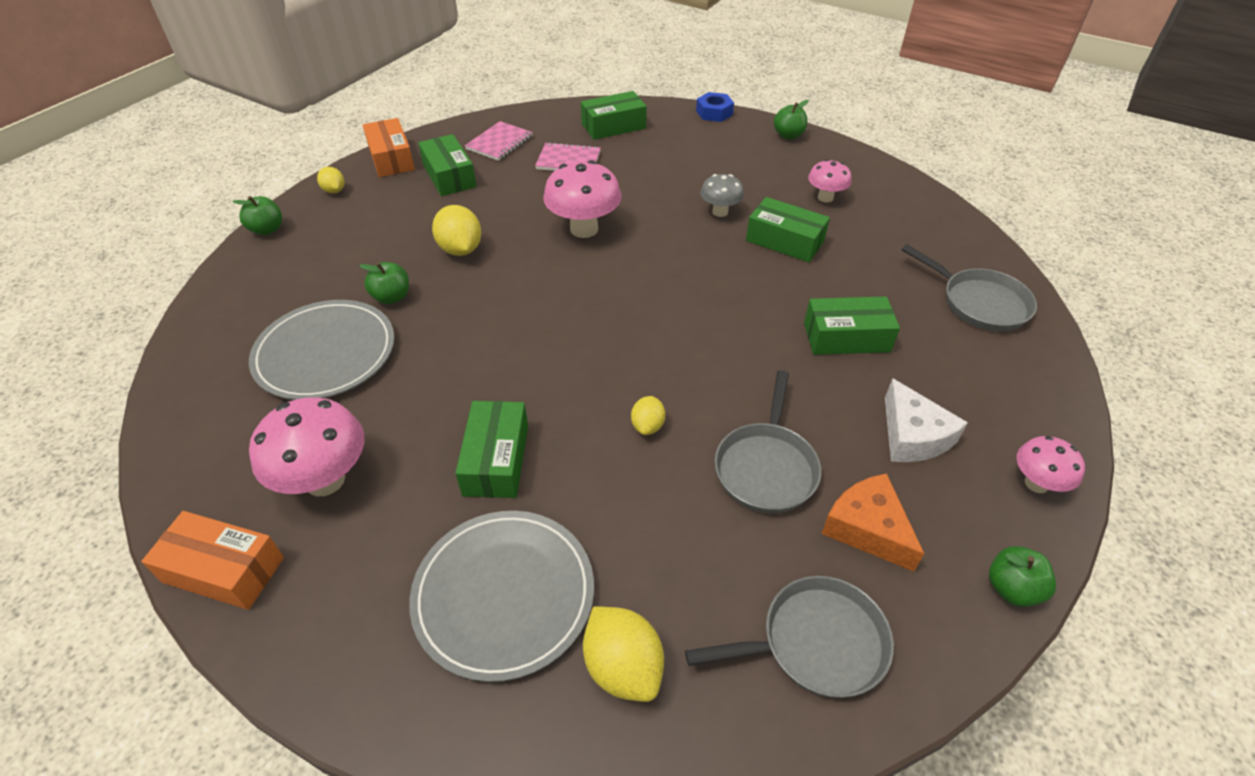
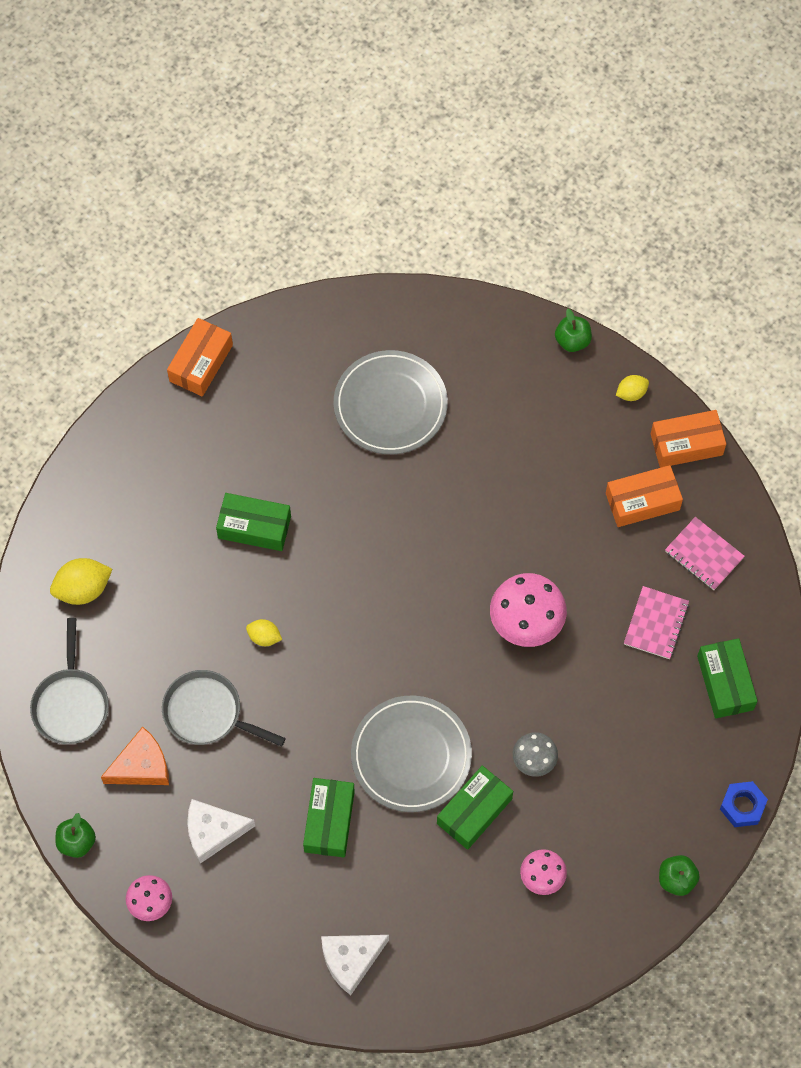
camera: 100 degrees right, 20 degrees up
pink mushroom [249,397,364,496] -> none
green apple [359,262,409,304] -> none
grey plate [409,511,594,682] -> grey plate moved to [351,696,472,812]
green box [418,134,477,196] -> orange box [606,465,683,527]
yellow lemon [432,205,481,256] -> none
grey pan [902,244,1037,331] -> white cheese [321,935,389,995]

